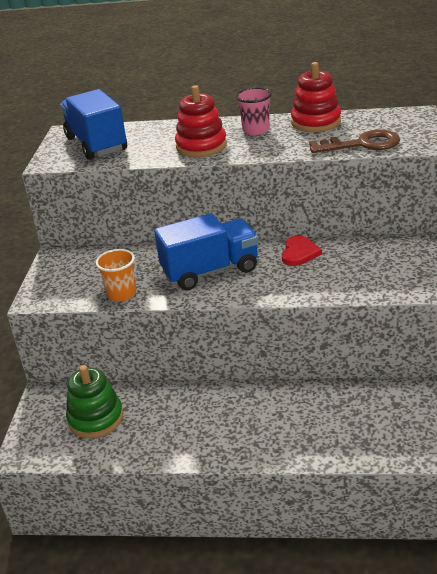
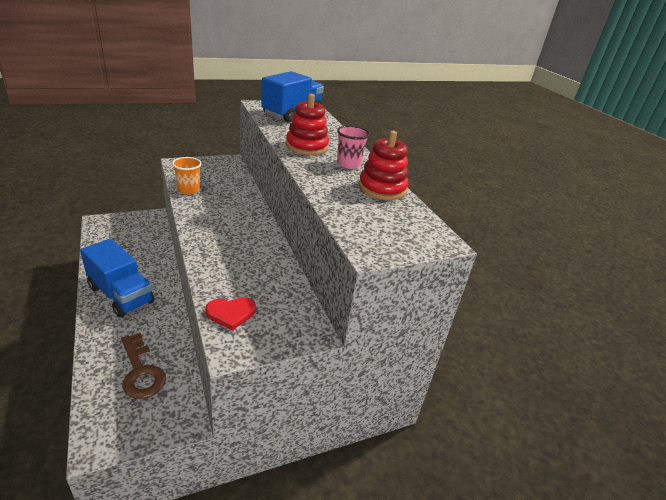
camera: 55 degrees right, 0 degrees up
green stacking toy [66,365,123,438] -> none
blue truck [154,213,259,290] -> blue truck moved to [80,239,154,318]
red heart [282,235,322,266] -> red heart moved to [205,297,256,331]
brown key [309,129,400,153] -> brown key moved to [121,333,166,399]

